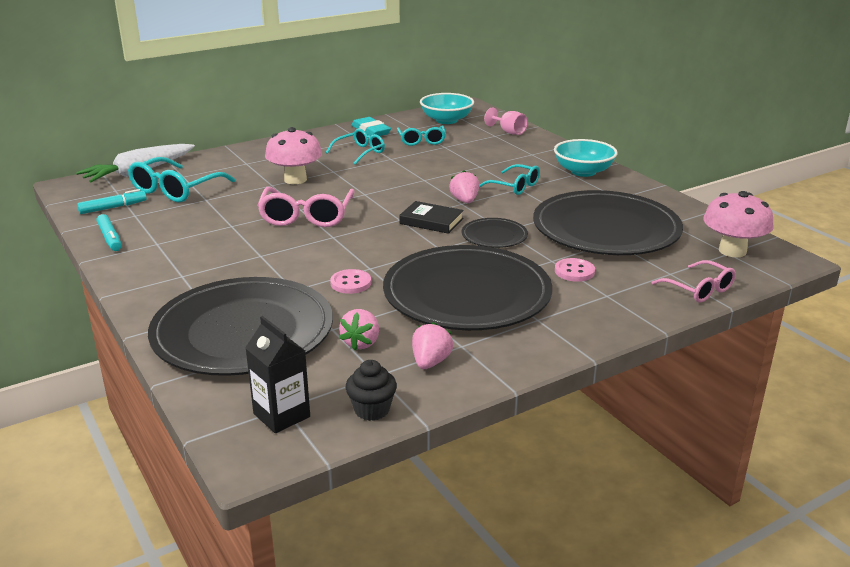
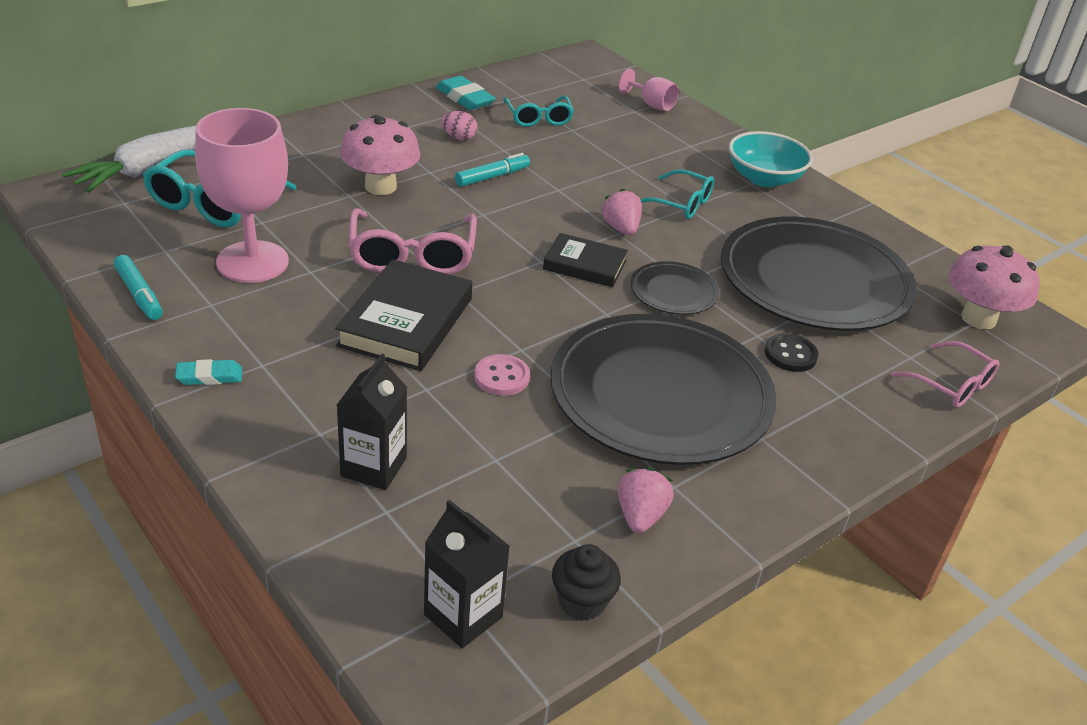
camera: 10 degrees left, 10 degrees up
turquoise marker [77,189,147,214] -> turquoise marker moved to [455,153,530,187]
black plate [148,277,333,376] -> black carton [337,354,407,490]
turquoise glasses [326,129,385,165] -> pink egg [442,111,478,140]
pink strawberry [339,309,379,350] -> none
turquoise bowl [420,93,474,124] -> none
pink button [555,258,595,282] -> black button [765,333,819,372]
none -> turquoise eraser [175,359,242,385]
none -> pink goblet [195,108,289,283]
none -> black book [335,259,472,371]

